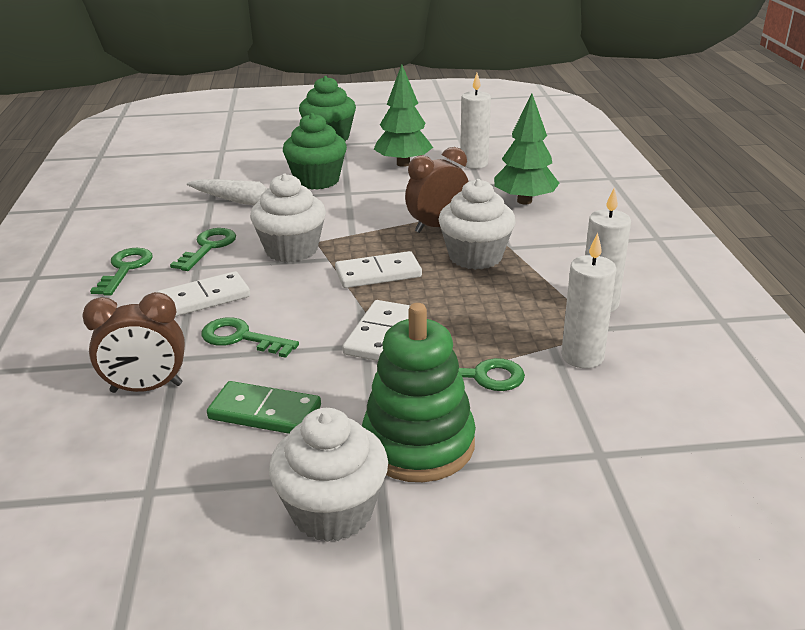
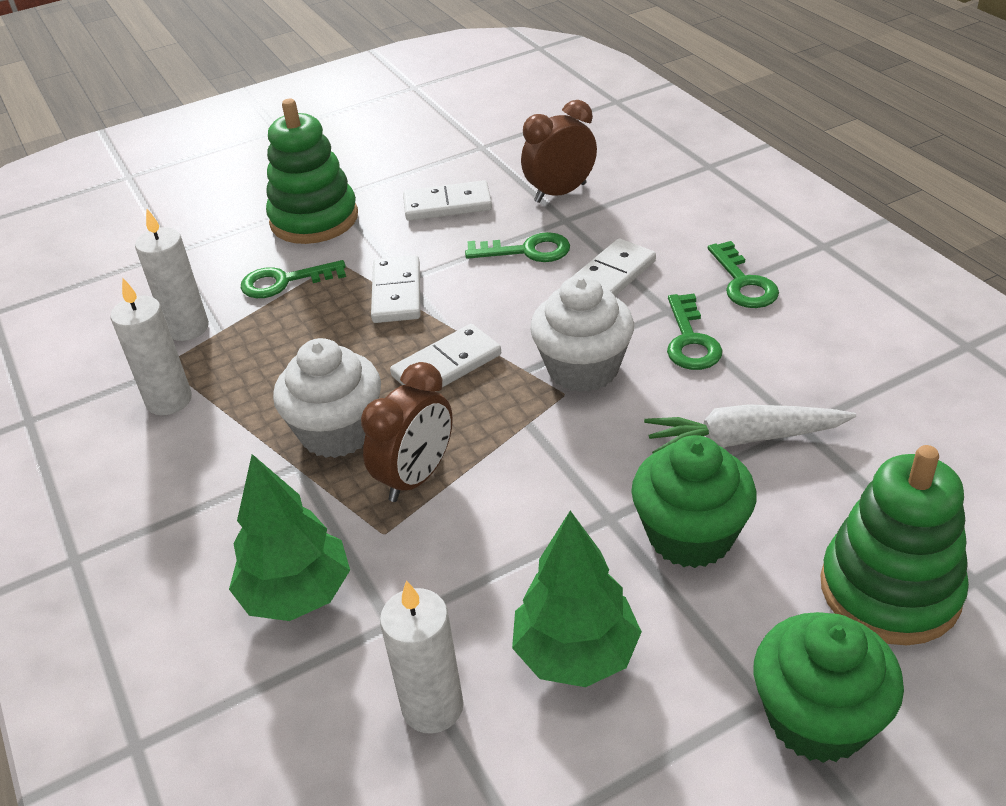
camera: 160 degrees right, 10 degrees up
green domino [207,381,321,434] -> white domino [403,180,492,221]
white cupcake [269,408,388,542] -> none
none -> green stacking toy [821,445,969,645]

